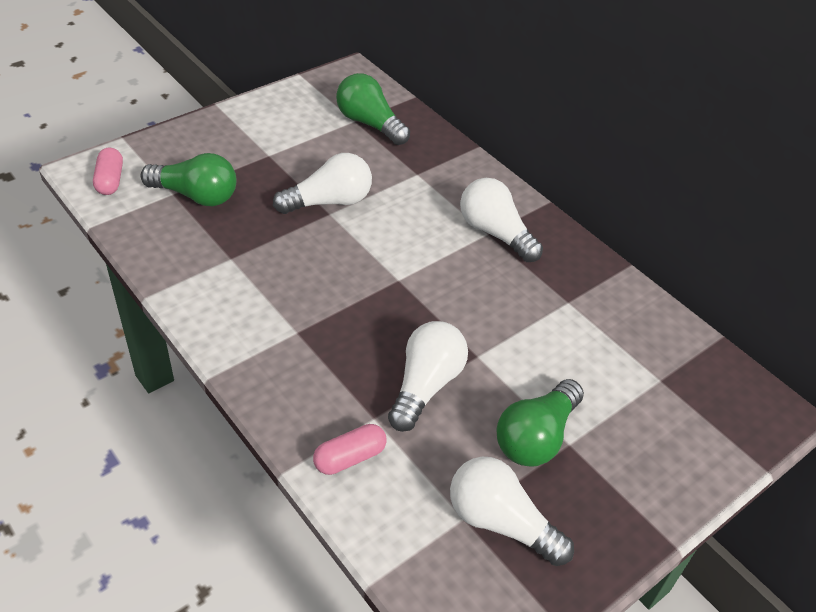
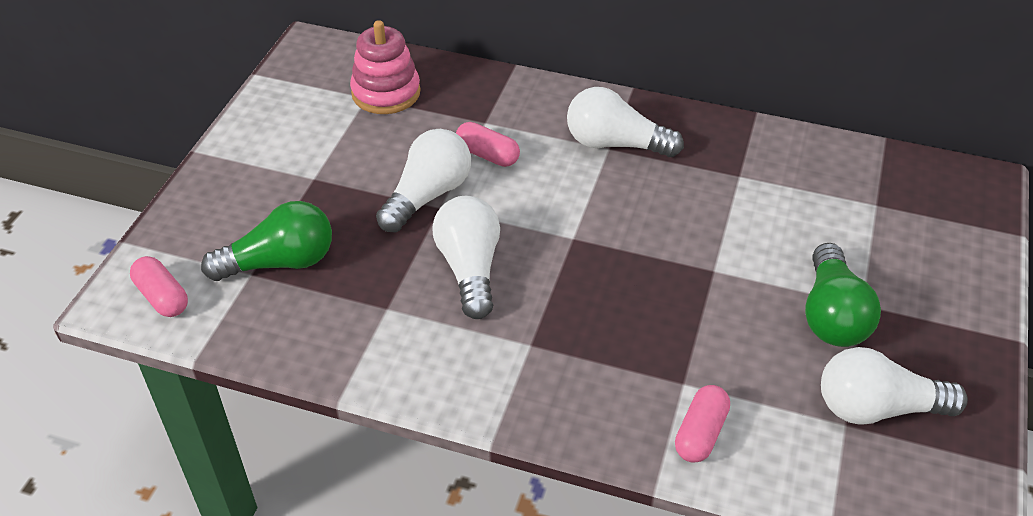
camera: 30 degrees left, 0 degrees up
green light bulb [336,73,410,145] -> pink stacking toy [350,20,421,114]
white light bulb [388,321,468,432] -> white light bulb moved to [432,196,500,319]
none -> pink capsule [456,122,520,167]

